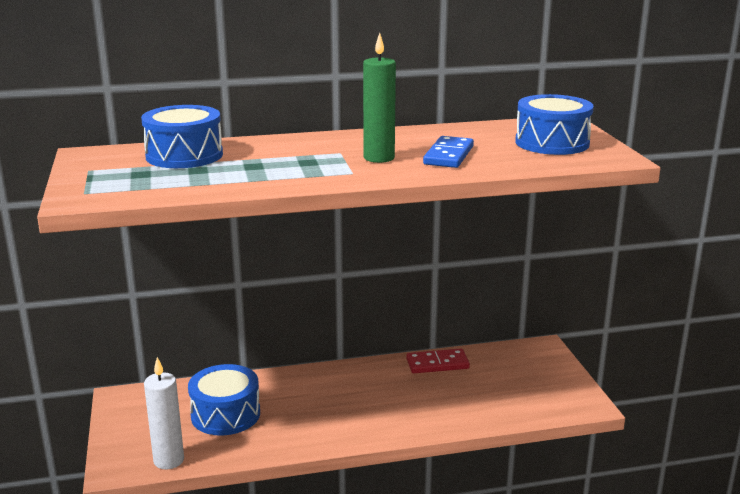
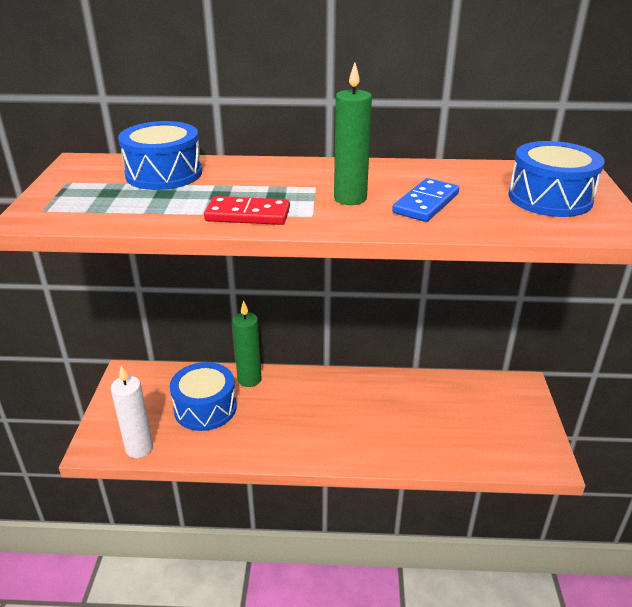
camera: 15 degrees right, 10 degrees up
red domino [406,349,470,373] -> red domino moved to [204,196,290,225]
none -> green candle [232,300,262,387]

